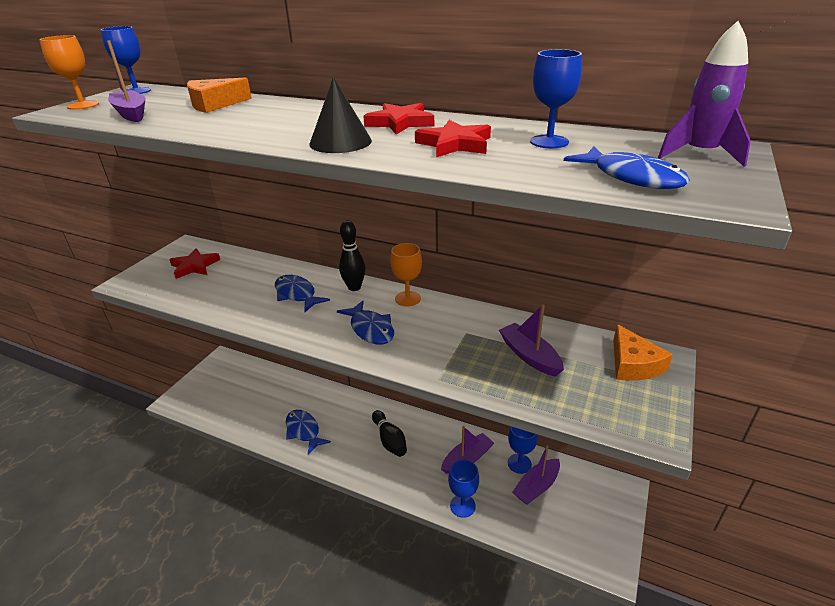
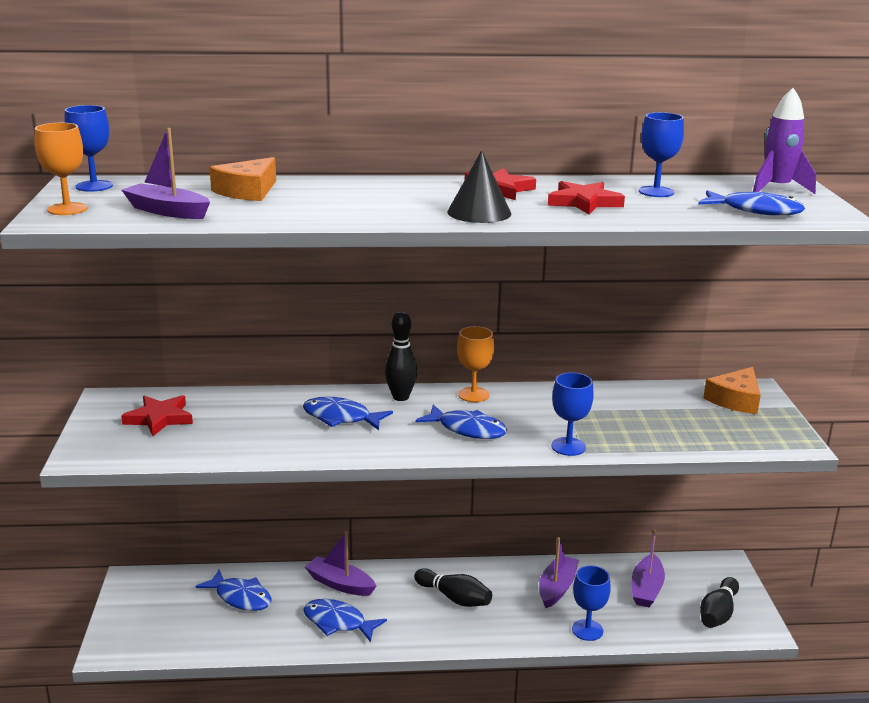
camera: 30 degrees left, 10 degrees down
purple boat [499,304,564,377] -> purple boat moved to [305,531,376,596]
blue goblet [508,427,538,474] -> blue goblet moved to [551,372,594,456]
orange cheese [613,324,673,381] -> orange cheese turned 75 degrees clockwise [703,367,761,414]
none -> blue fish [196,570,271,611]
none -> black bowling pin [700,577,739,628]

